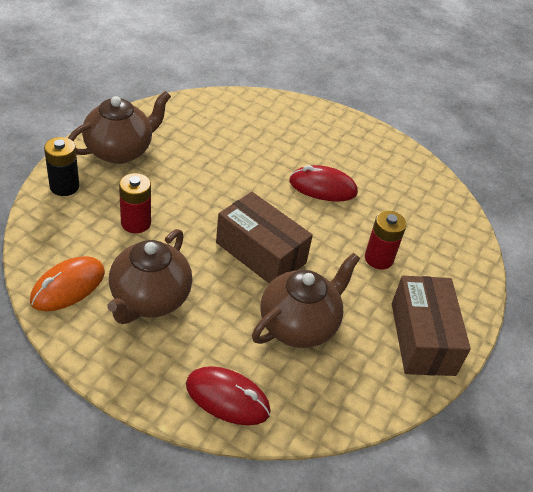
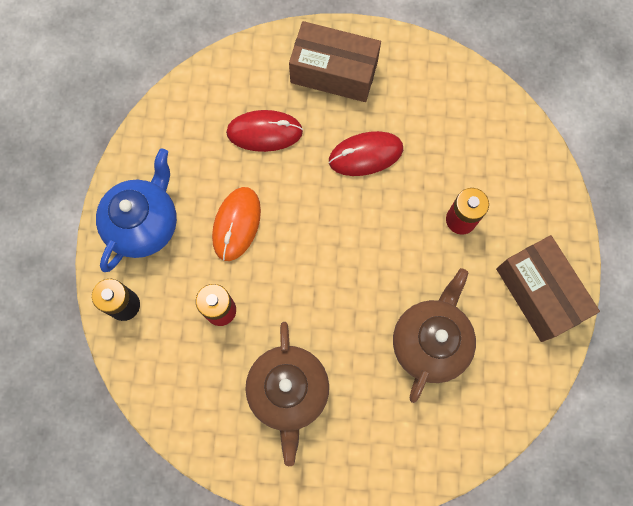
camera: 20 degrees left, 30 degrees up
orange mouse [30,256,105,311] -> orange mouse moved to [212,187,261,261]
brown teapot [68,91,171,164] -> blue teapot [96,149,177,272]
red mouse [186,366,271,425] -> red mouse moved to [226,110,303,152]
brown box [216,192,313,284] -> brown box moved to [289,21,381,102]

